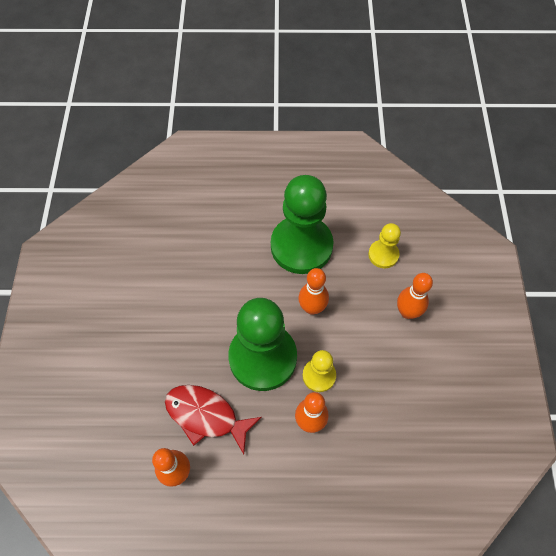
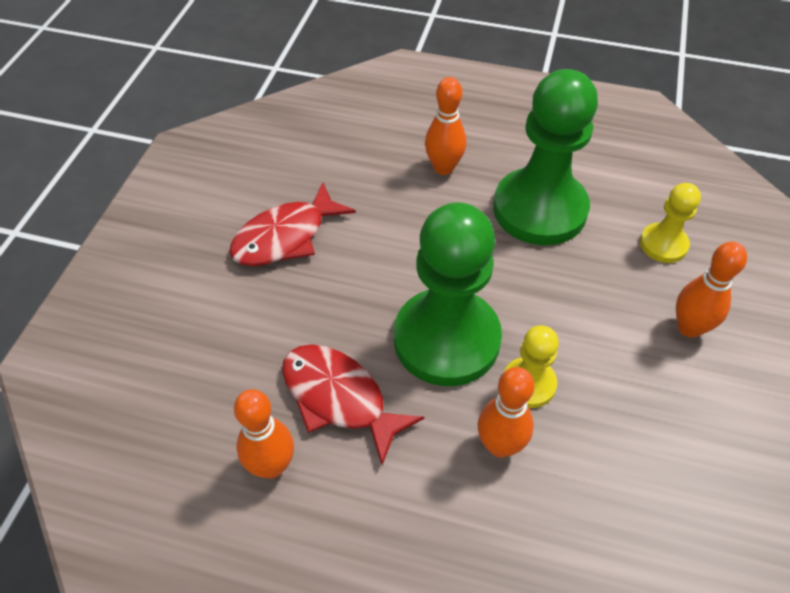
camera: 15 degrees right, 10 degrees down
orange bowling pin [298,268,329,315] -> orange bowling pin moved to [425,77,466,175]
none -> red fish [229,182,356,266]

